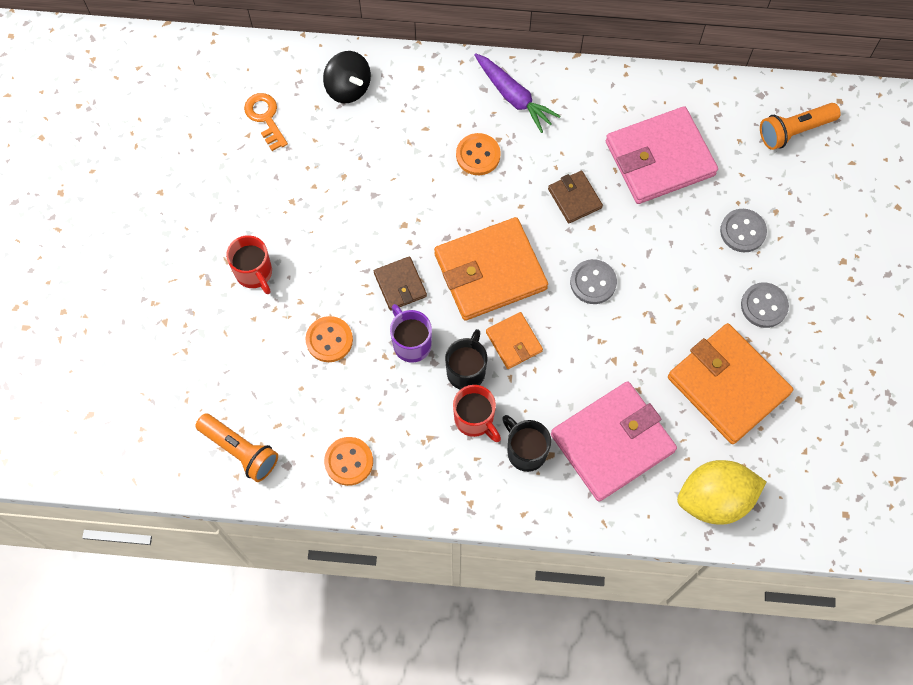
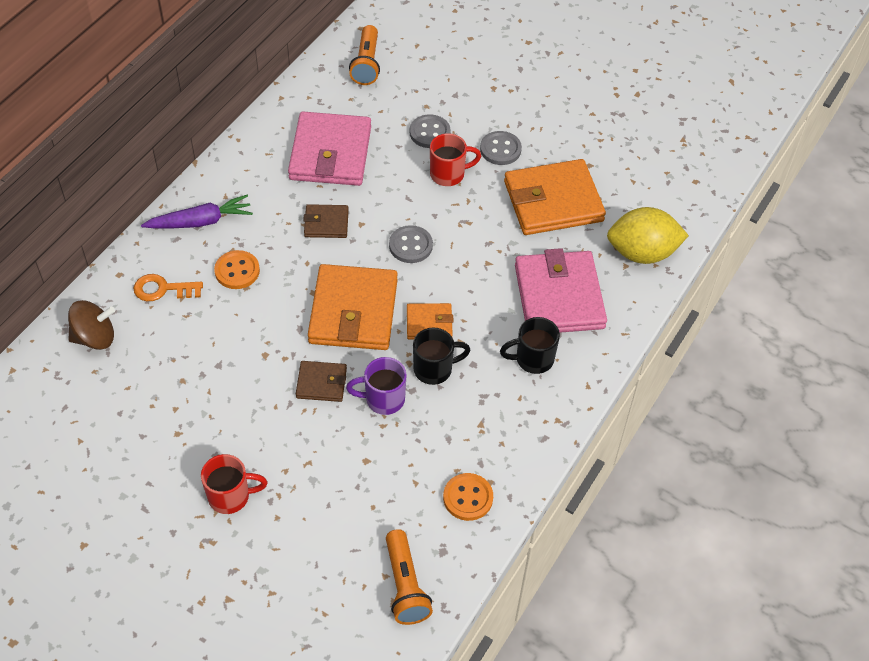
camera: 65 degrees left, 15 degrees down
orange flashlight [195,413,278,482] -> orange flashlight turned 105 degrees clockwise [386,529,433,625]
orange key [244,93,288,151] -> orange key moved to [133,274,203,301]
orange button [305,316,353,362] -> none
black spinning top [323,51,371,103] -> brown spinning top [68,300,115,350]
black mug [445,329,487,389] -> black mug turned 120 degrees clockwise [413,328,470,385]
red mug [453,385,501,442] -> red mug moved to [430,133,481,186]
yellow lemon [677,460,766,525] -> yellow lemon turned 75 degrees clockwise [607,207,689,264]

